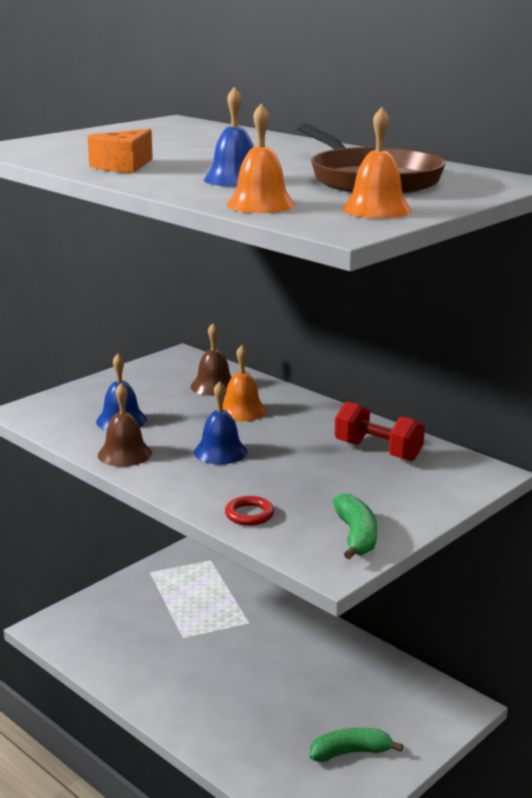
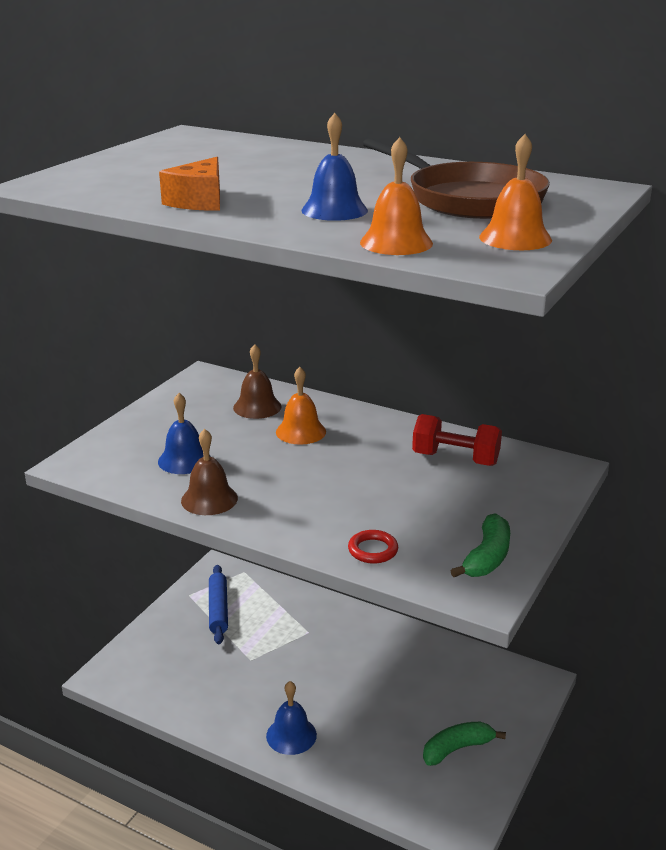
camera: 15 degrees left, 5 degrees up
blue bell [194,381,247,464] -> blue bell moved to [266,681,317,755]
green banana [333,493,377,560] -> green banana turned 45 degrees clockwise [450,513,510,577]
none -> blue rolling pin [209,565,228,644]

